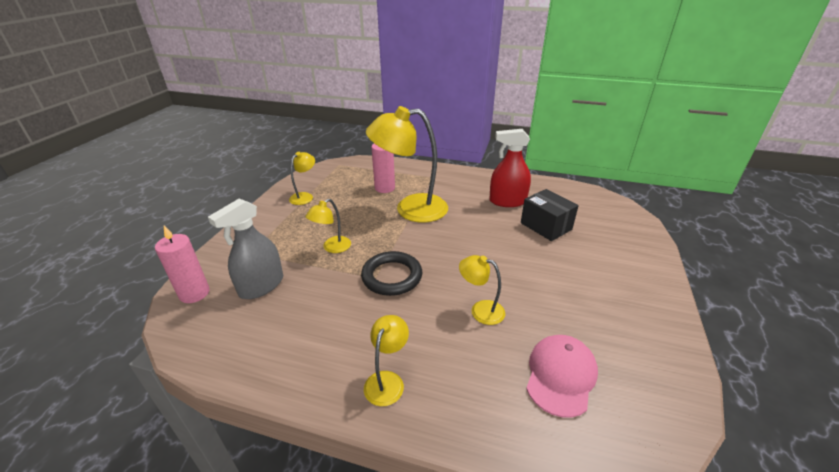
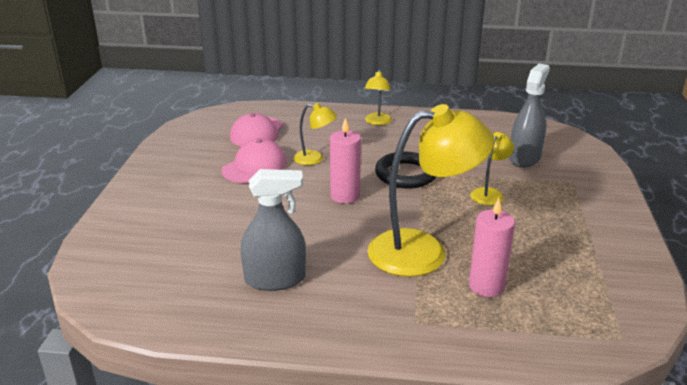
camera: 170 degrees right, 5 degrees down
pink candle [155,226,210,303] -> pink candle moved to [330,118,361,204]
yellow lamp [289,152,315,205] -> none
red spray bottle [489,129,531,207] -> grey spray bottle [241,169,306,291]
black box [521,189,579,241] -> none
none -> pink cap [221,138,287,183]

